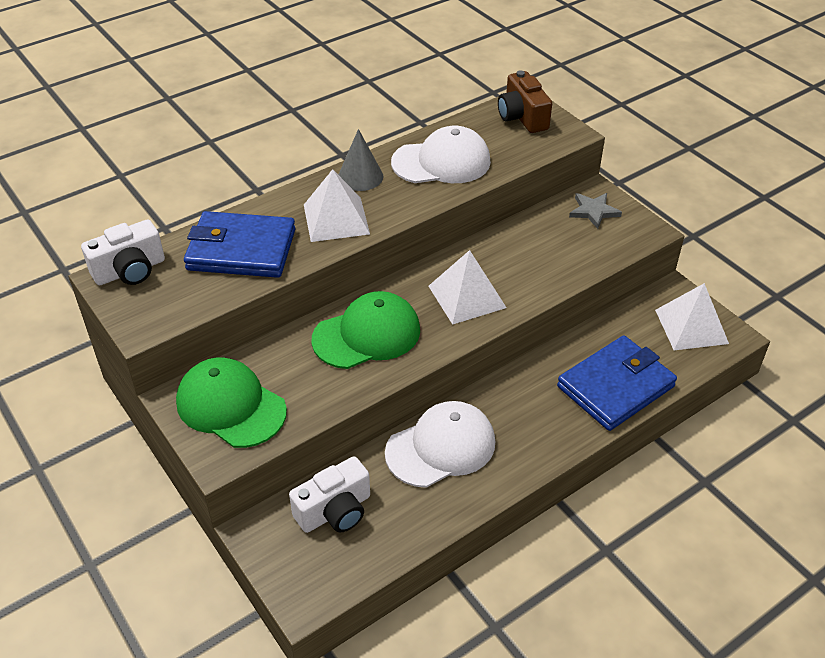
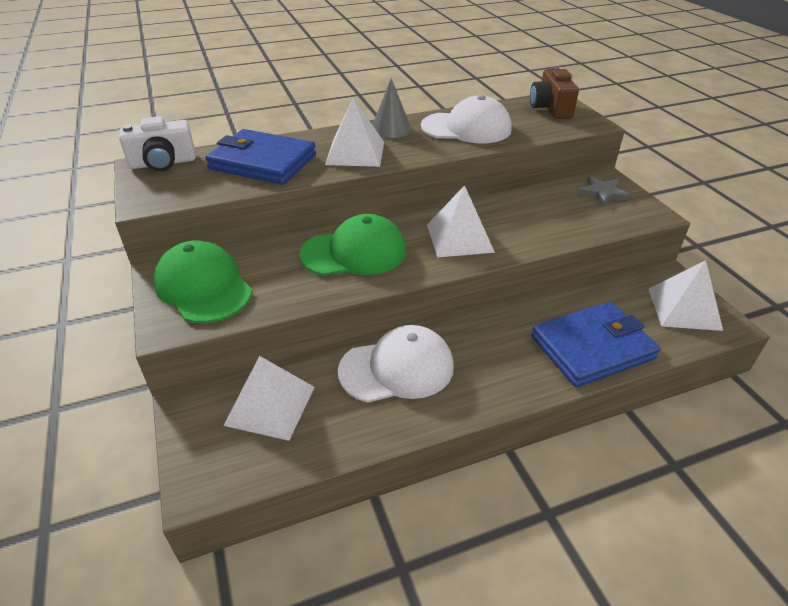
camera: 15 degrees right, 5 degrees down
white camera [289,456,370,533] -> white pyramid [223,356,315,441]

